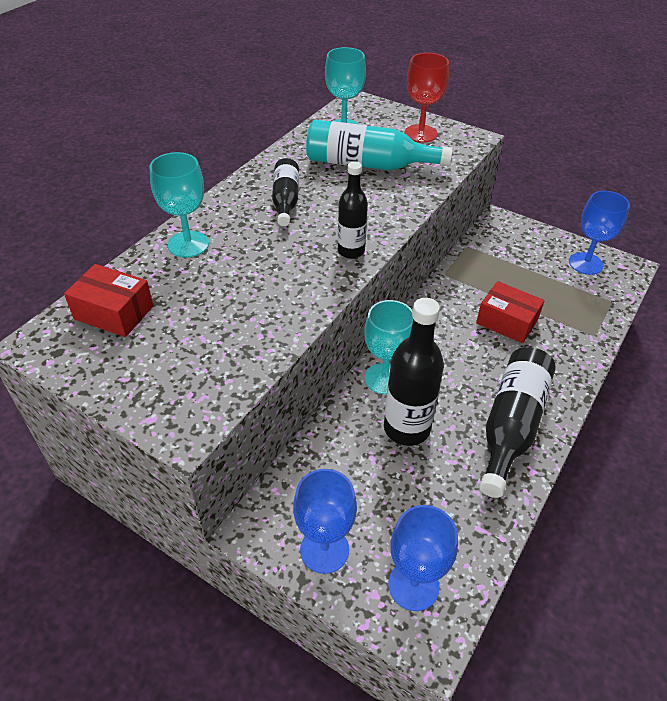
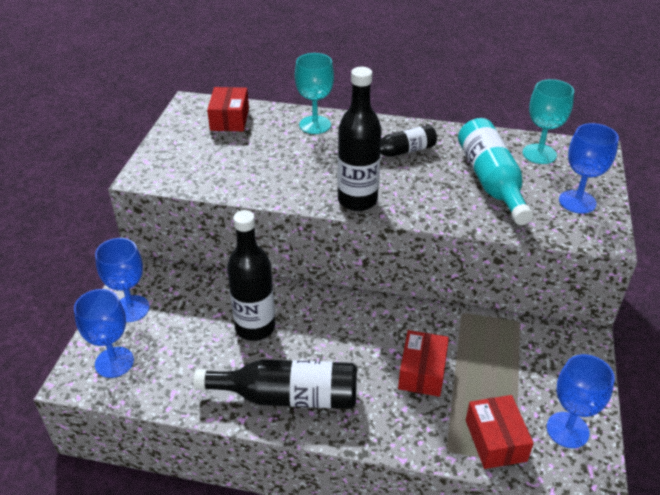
camera: 70 degrees right, 5 degrees down
black bottle [338,161,368,259] -> black bottle [338,67,382,211], size x1.66
turquoise goblet [364,300,413,394] -> none
red goblet [404,53,449,143] -> blue goblet [559,123,619,214]
none -> red box [466,395,534,469]

